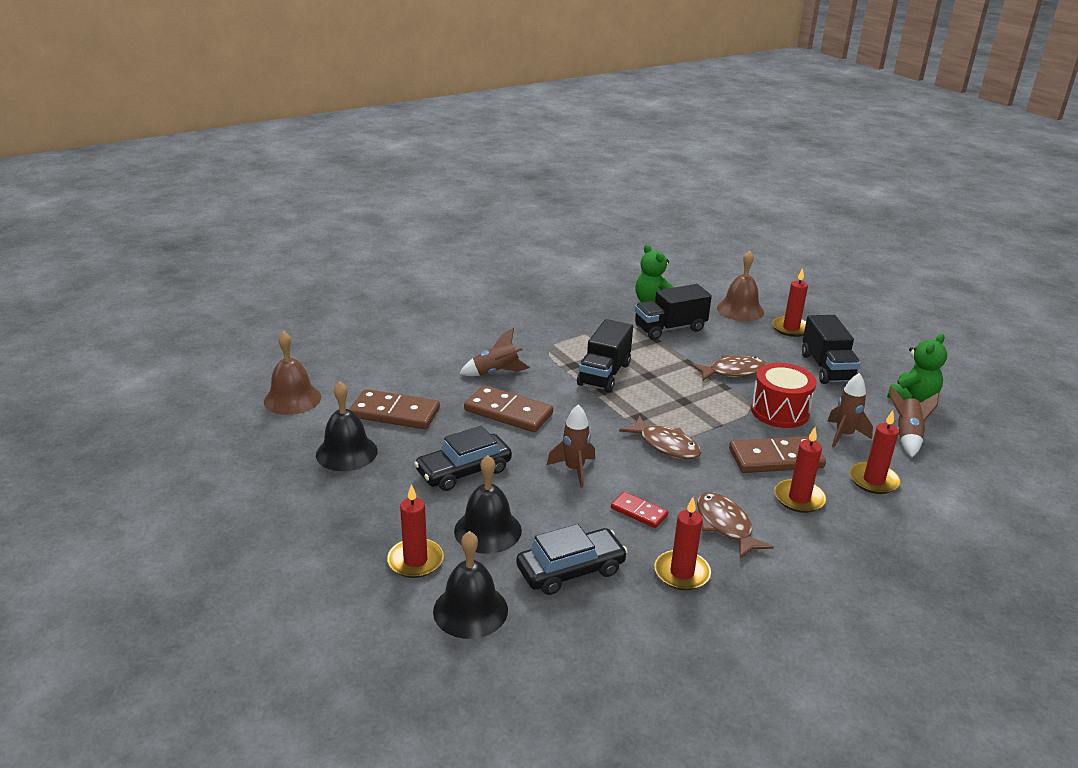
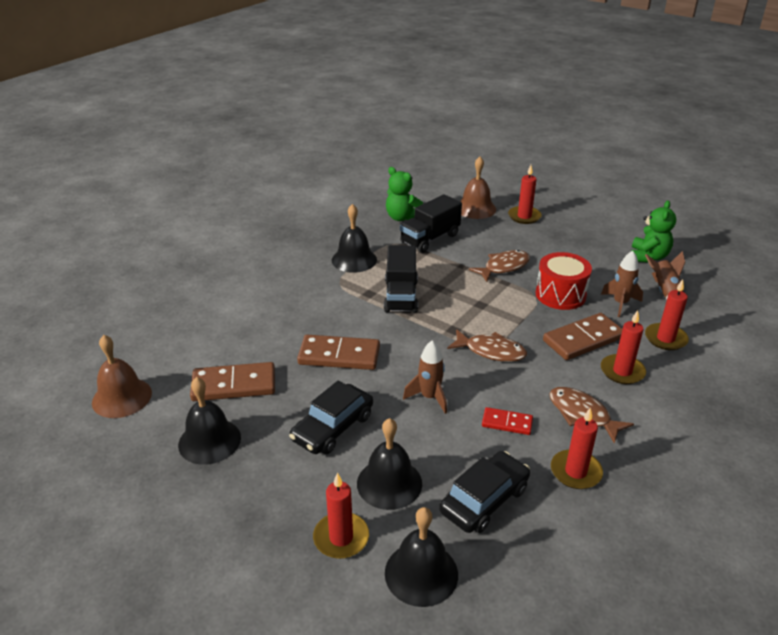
camera: 20 degrees left, 5 degrees up
brown rocket [459,328,530,376] -> none
black truck [802,315,861,384] -> none
none -> black bell [332,204,377,273]

